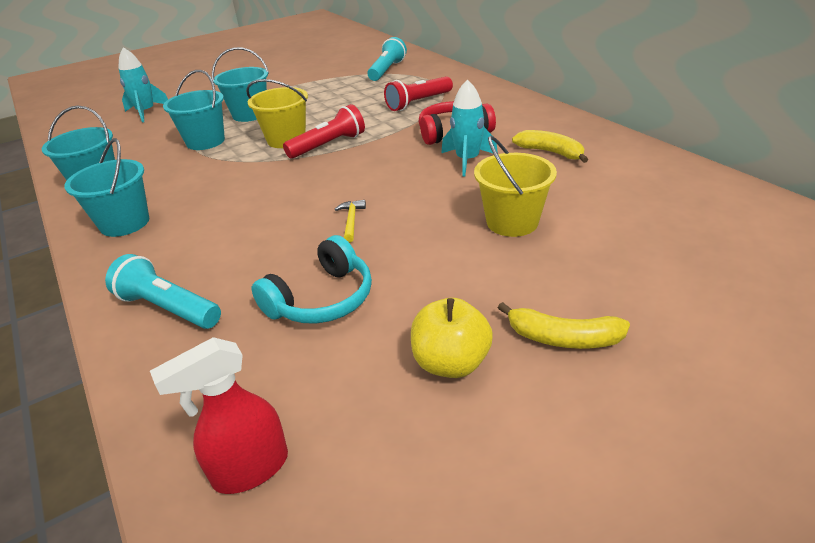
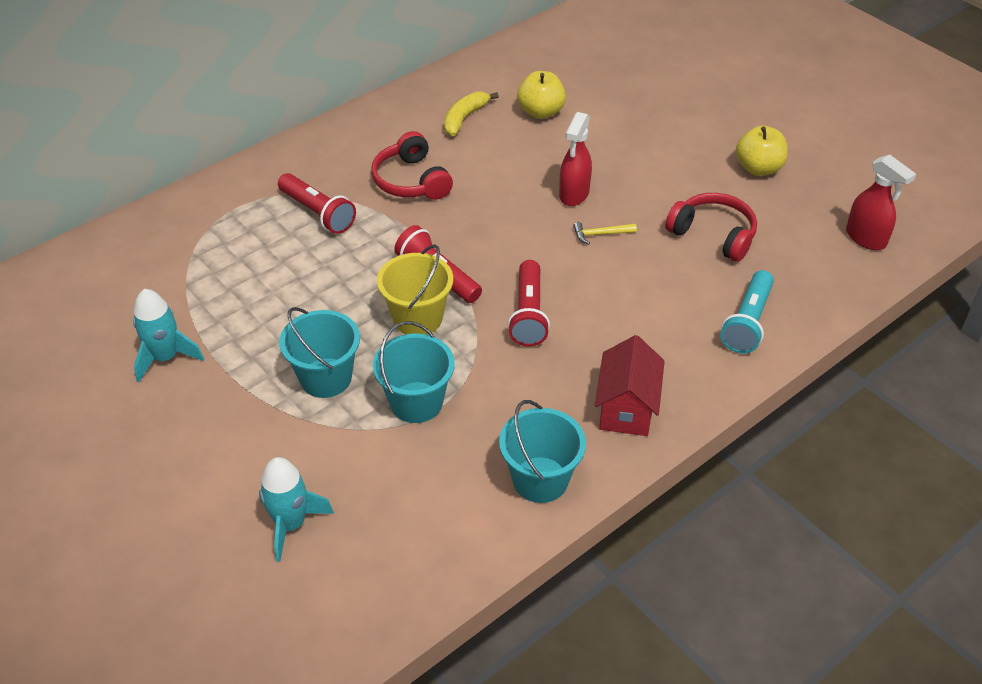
camera: 100 degrees left, 10 degrees up
turquoise bucket [65,138,149,237] -> red house [595,335,665,436]
turquoise headphones [252,235,372,323] -> red headphones [665,193,757,262]
turquoise flashlight [367,37,407,81] -> none
turquoise rocket [441,80,498,177] -> turquoise rocket moved to [133,289,204,383]
yellow bucket [474,136,557,237] -> none
yellow banana [498,302,630,349] -> none
none -> red flashlight [508,260,550,347]
none -> yellow apple [517,71,566,119]
none -> red spray bottle [559,112,592,206]

